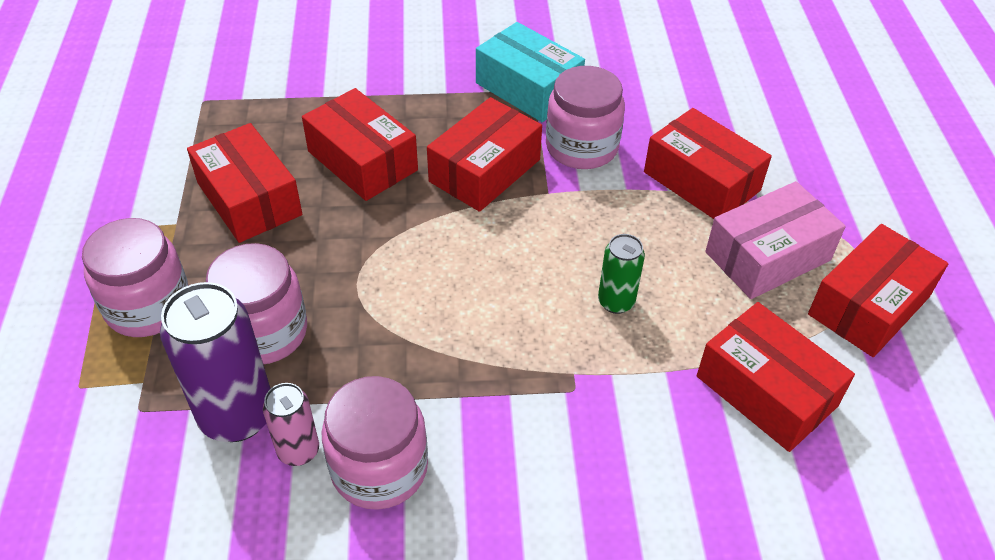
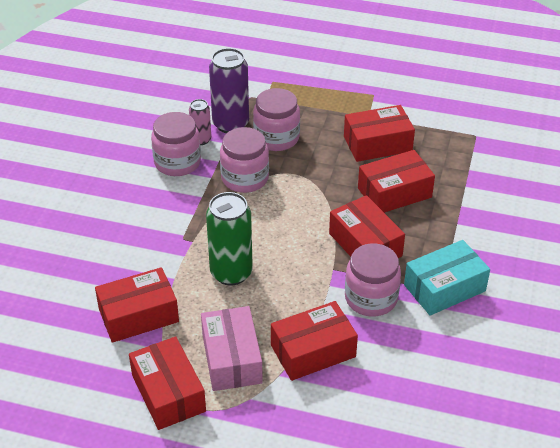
camera: 110 degrees right, 5 degrees down
pink jar [82,218,189,337] -> pink jar moved to [220,127,269,193]
green can [598,234,645,314] -> green can [206,192,253,286], size x1.84

